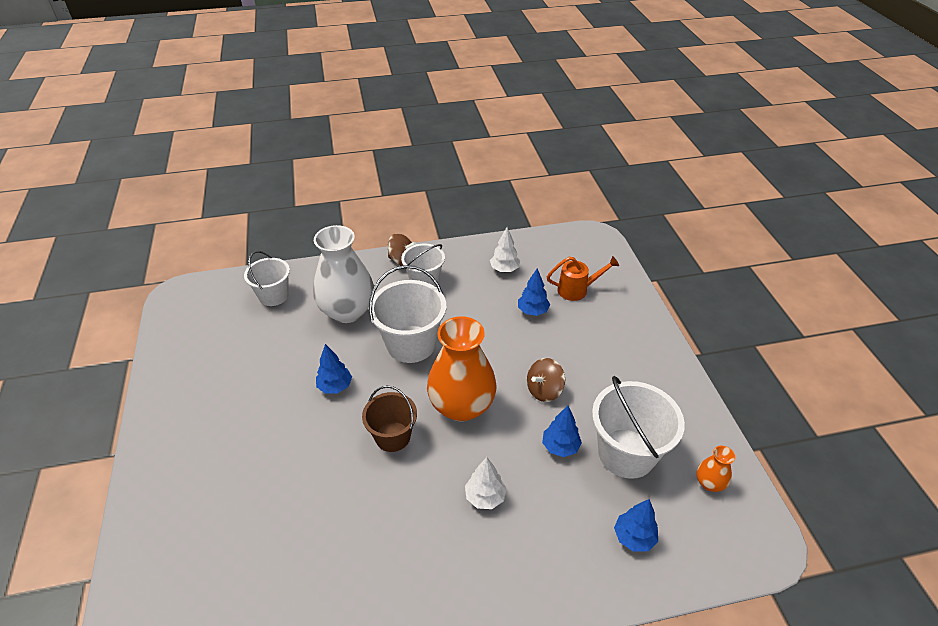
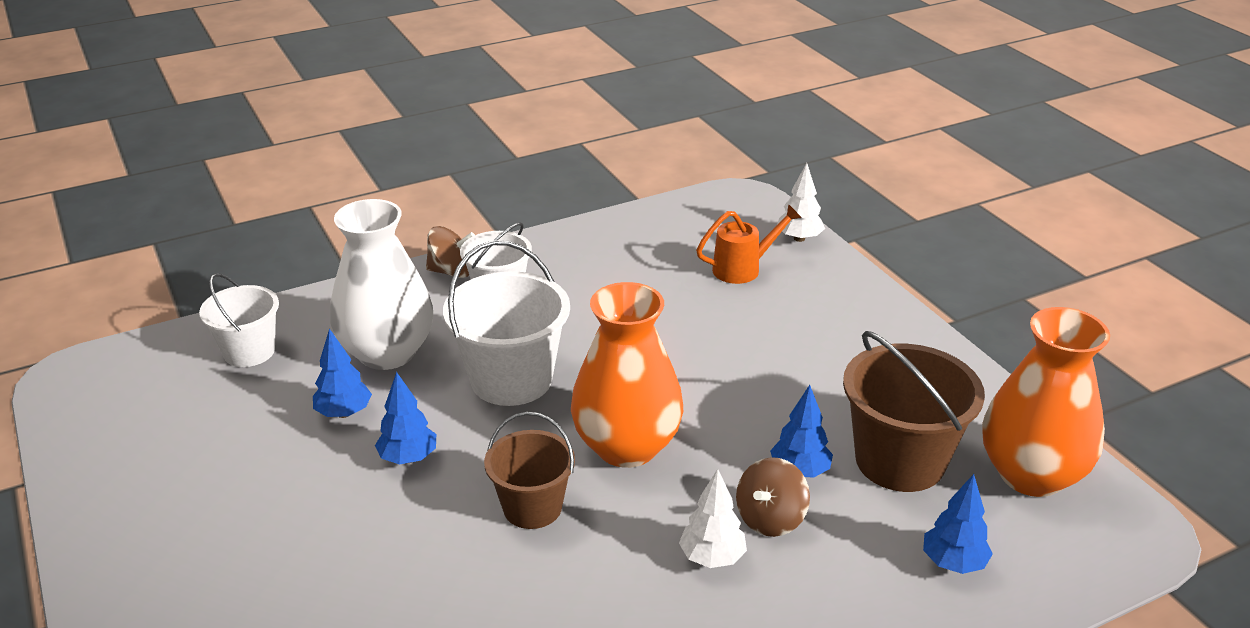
camera: 15 degrees left, 10 degrees down
white tree [490,227,520,272] -> white tree moved to [777,163,825,242]
blue tree [518,268,550,316] -> blue tree moved to [313,328,372,418]
brown spinning top [527,358,565,402] -> brown spinning top moved to [736,457,810,537]
white bucket [592,376,685,479] -> brown bucket [843,331,985,492]
orange vase [696,446,735,492] -> orange vase [982,307,1110,497], size x2.27

